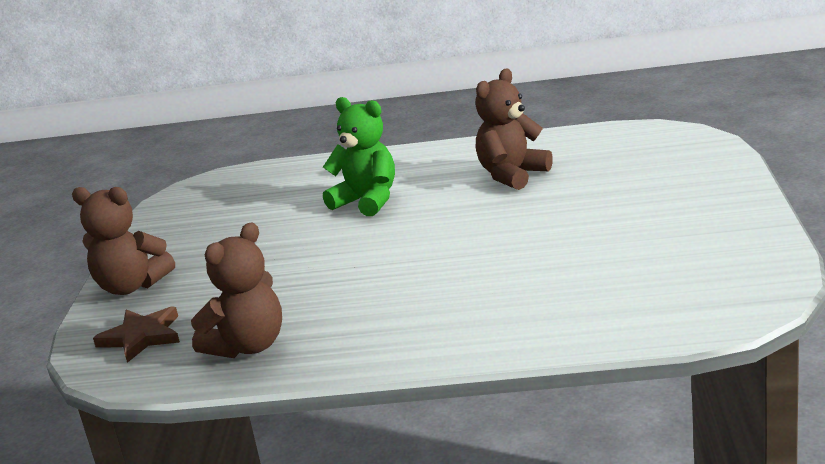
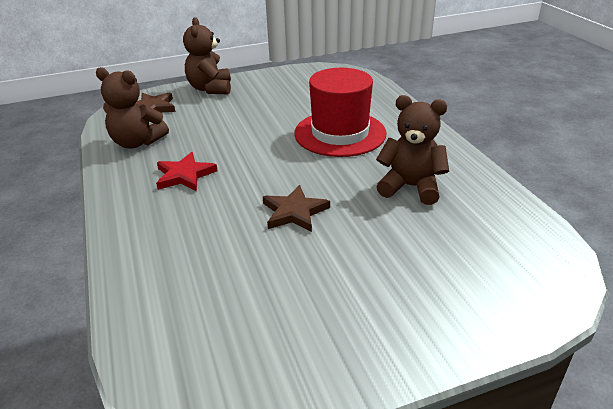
camera: 65 degrees right, 10 degrees up
green teddy bear [323,97,395,216] -> red hat [294,68,387,157]
none -> red star [156,152,218,191]
none -> brown star [263,185,330,232]

